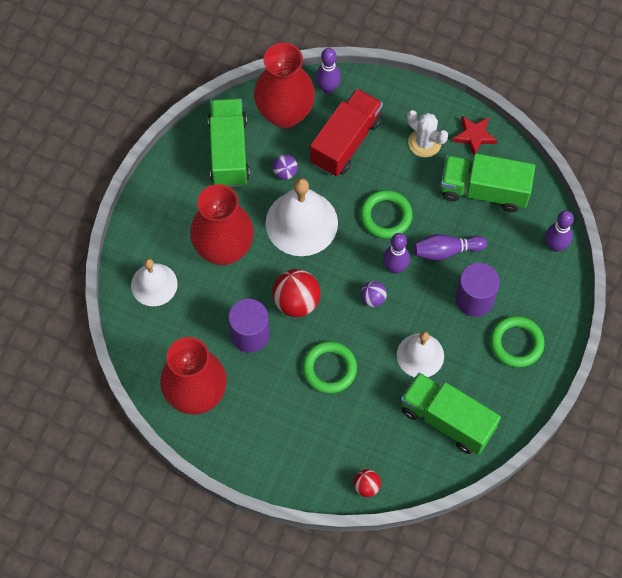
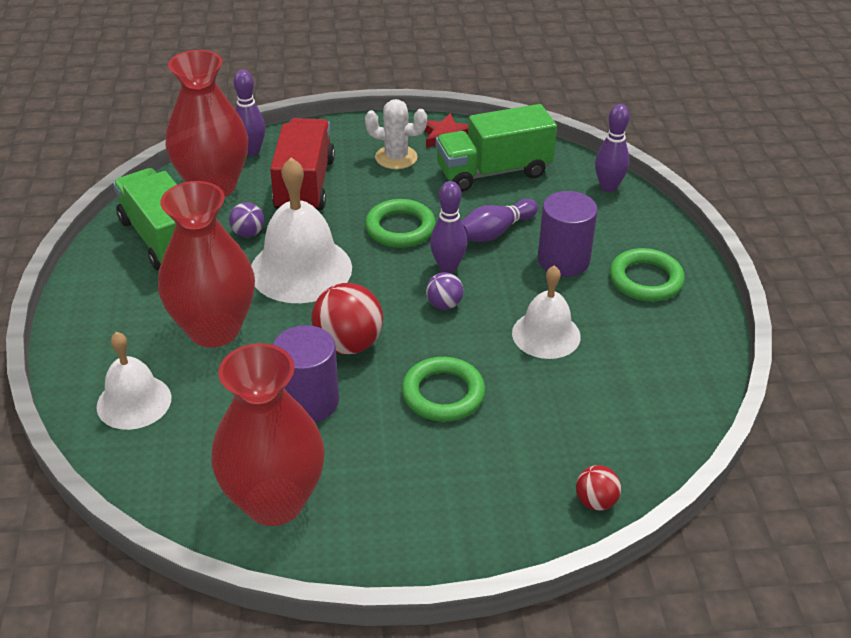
camera: 30 degrees left, 25 degrees down
green truck [401,372,501,455] -> none

